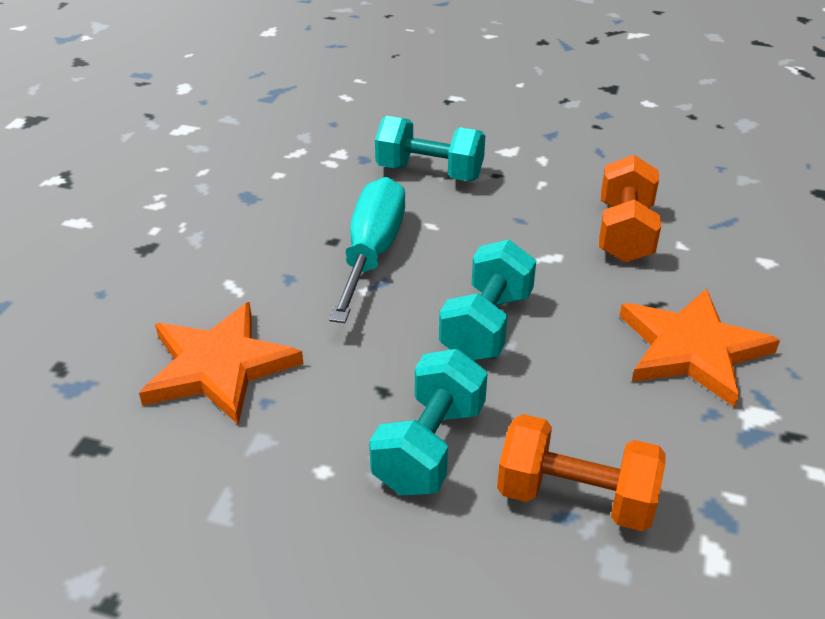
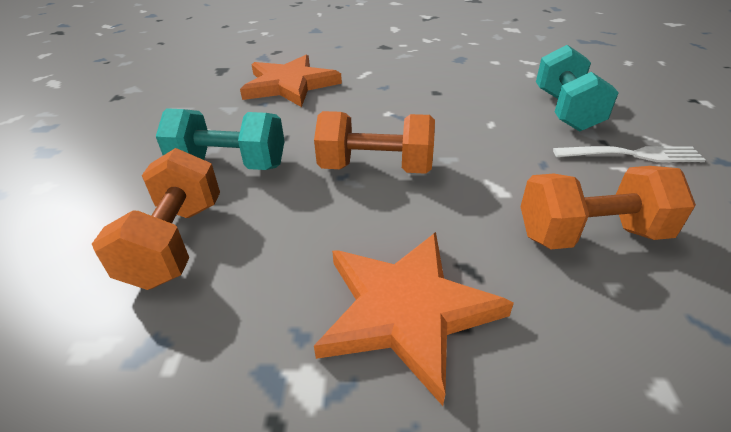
camera: 75 degrees right, 0 degrees up
turquoise screwdriver [329,177,405,323] -> none
turquoise dumbbell [439,239,536,360] -> orange dumbbell [314,111,435,174]
none -> white fork [553,146,706,162]

